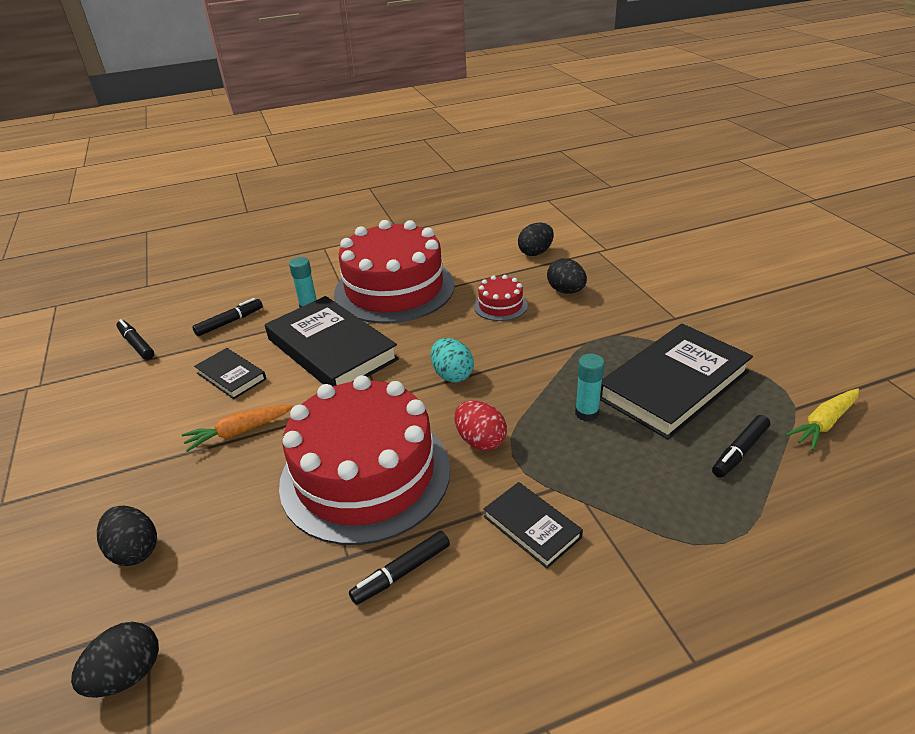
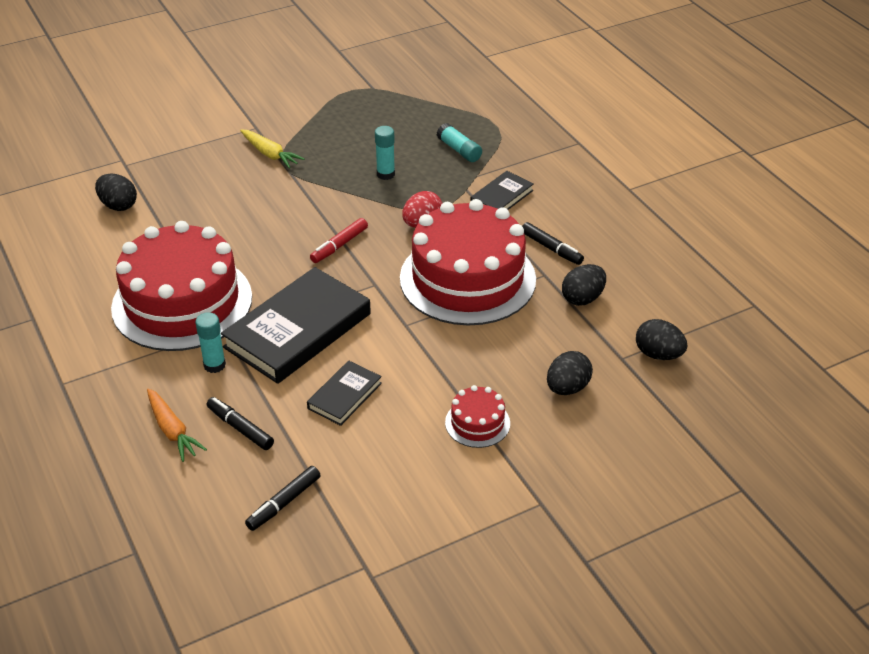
camera: 100 degrees left, 5 degrees up
orange carrot [182,405,294,452] -> orange carrot moved to [147,388,207,462]
turquoise egg [431,338,474,383] -> red marker [310,218,368,263]
red cake [474,275,528,321] -> red cake moved to [445,385,510,448]
black egg [547,258,587,294] -> black egg moved to [562,264,606,306]
black book [600,323,753,440] -> none
black marker [712,415,770,478] -> none
yellow carrot [785,388,859,450] -> yellow carrot moved to [240,130,305,169]
none -> turquoise glue stick [437,123,482,162]

